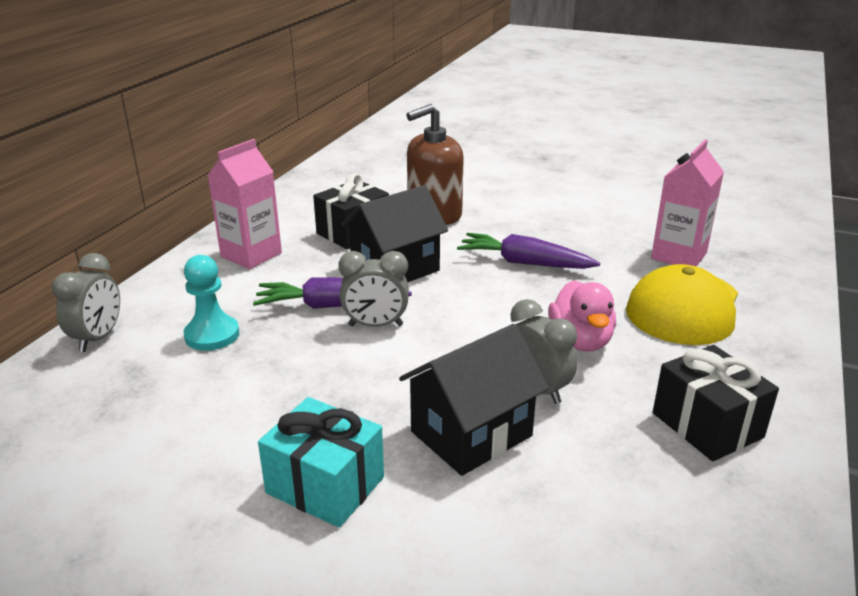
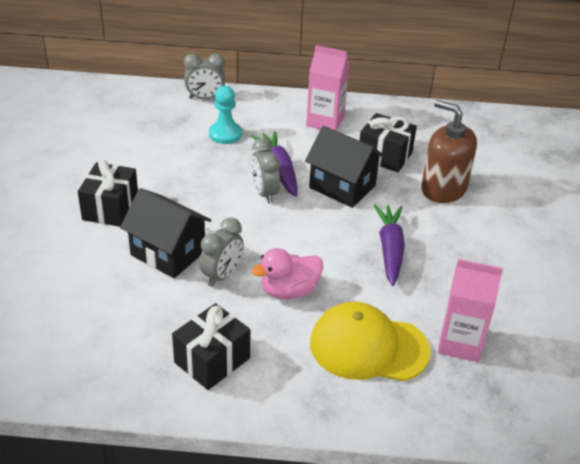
camera: 70 degrees right, 10 degrees up
turquoise gift [258,397,384,528] -> black gift [78,160,138,227]

